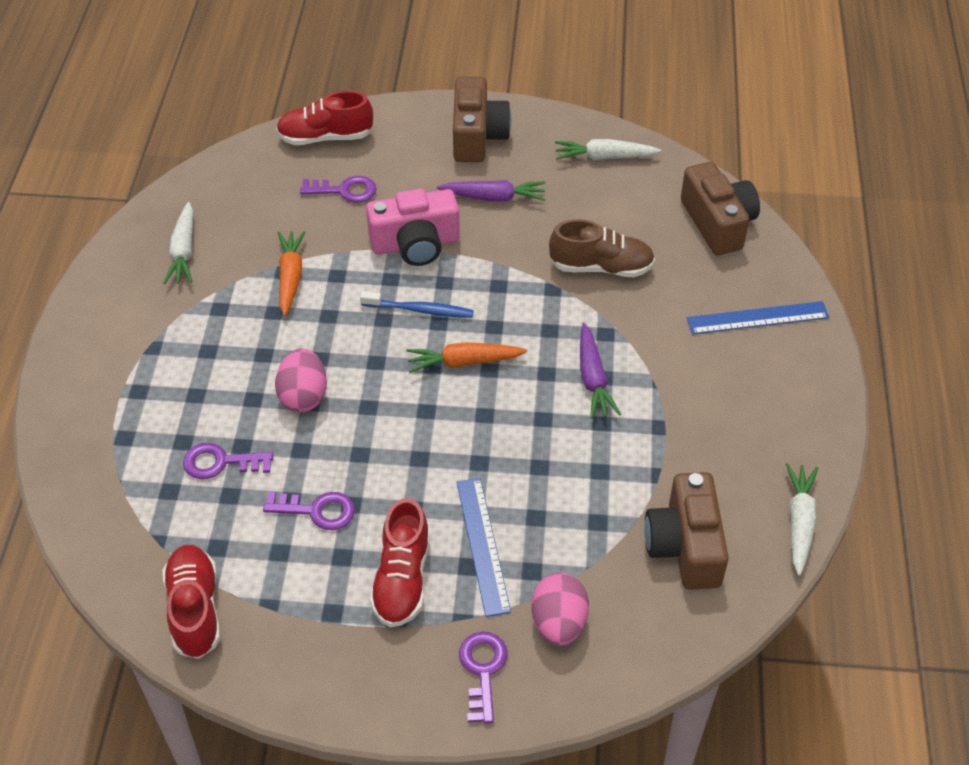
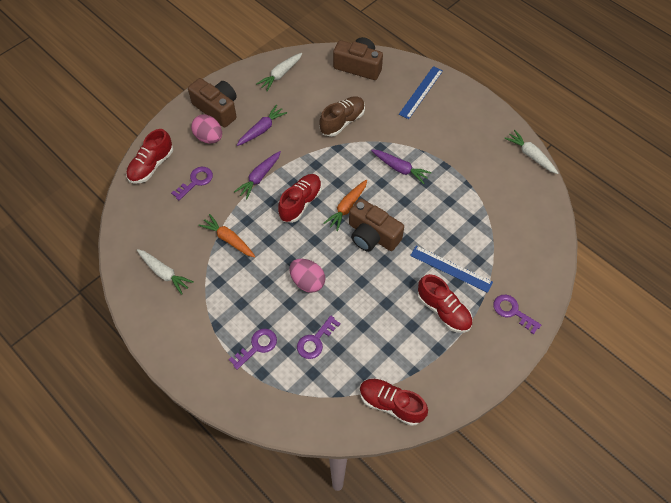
camera: 50 degrees left, 10 degrees up
purple key [263,491,355,530] -> purple key moved to [229,329,277,370]
blue toothbrush [360,291,474,318] -> red shoe [278,174,322,223]
pink camera [366,189,460,266] -> purple carrot [234,151,281,200]
pink egg [531,573,589,646] -> pink egg moved to [191,115,222,143]
brown camera [644,472,729,590] -> brown camera moved to [349,198,404,252]

